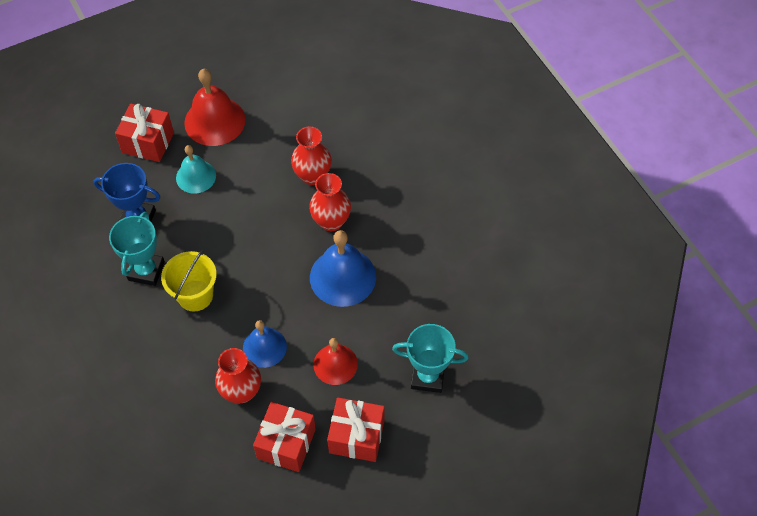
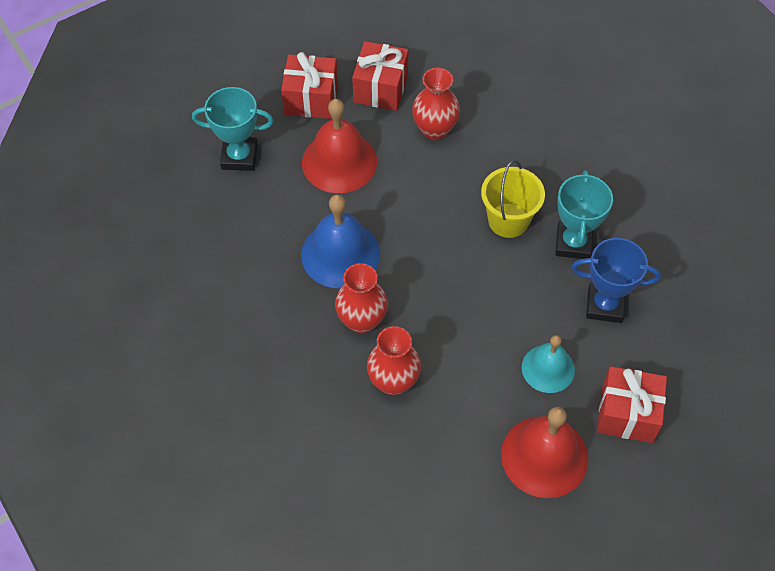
camera: 175 degrees right, 0 degrees up
blue bell [243,320,287,368] -> none
red bell [313,338,358,385] -> red bell [302,99,377,193], size x1.57

